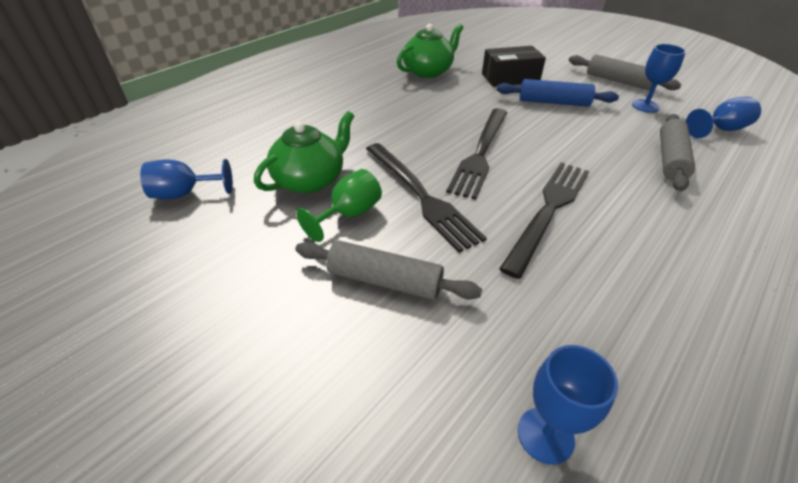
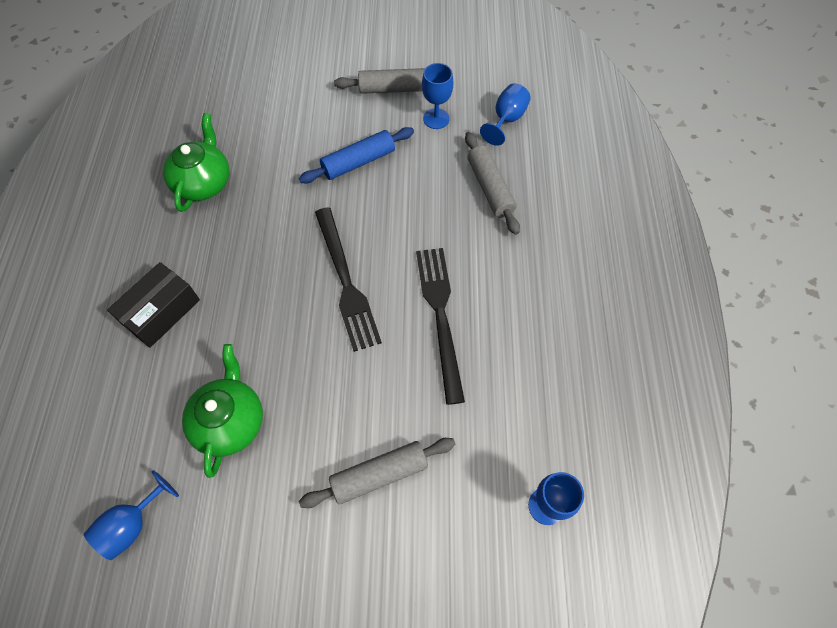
camera: 40 degrees left, 20 degrees up
green goblet [296,169,382,242] -> none
black fork [366,143,487,253] -> none
black box [482,46,546,87] -> black box moved to [107,262,200,348]

